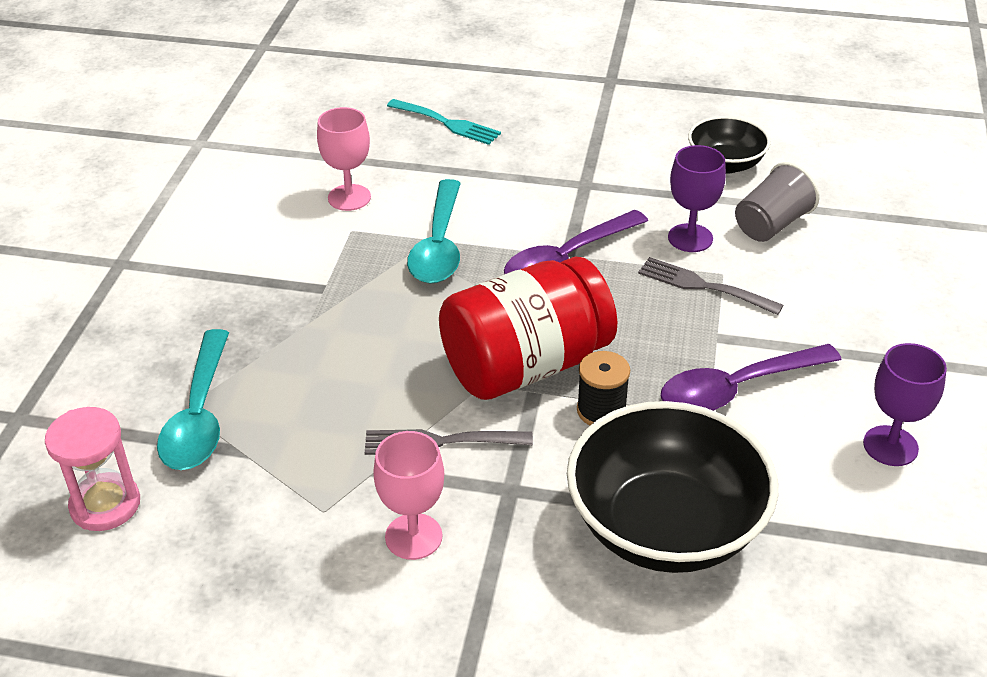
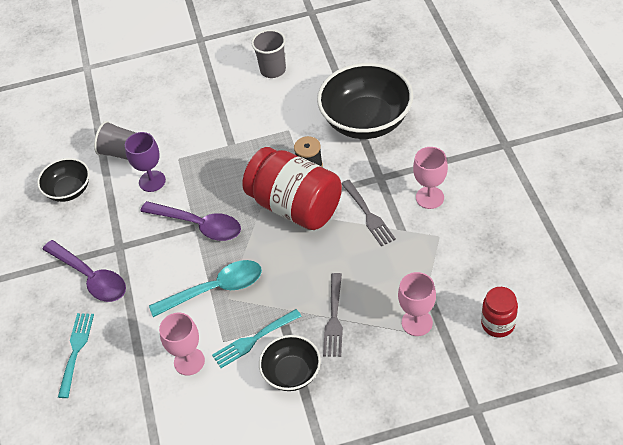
camera: 110 degrees left, 10 degrees up
pink hourglass [45,407,140,531] -> red jar [481,287,518,337]
turquoise spoon [157,329,229,470] -> pink goblet [398,272,436,336]
grey fork [638,257,784,315] -> grey fork moved to [323,273,343,357]
purple spoon [661,344,842,411] -> purple spoon moved to [42,240,126,302]
purple goblet [863,343,947,466] -> grey cup [251,29,286,78]
none -> turquoise fork [212,309,301,368]
none -> black bowl [259,335,321,391]

